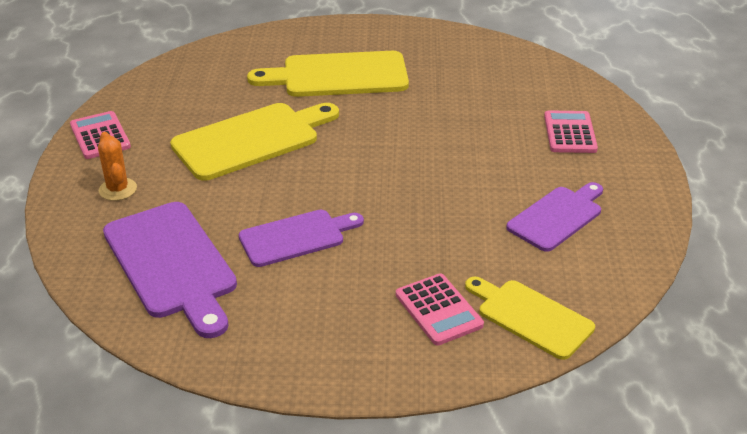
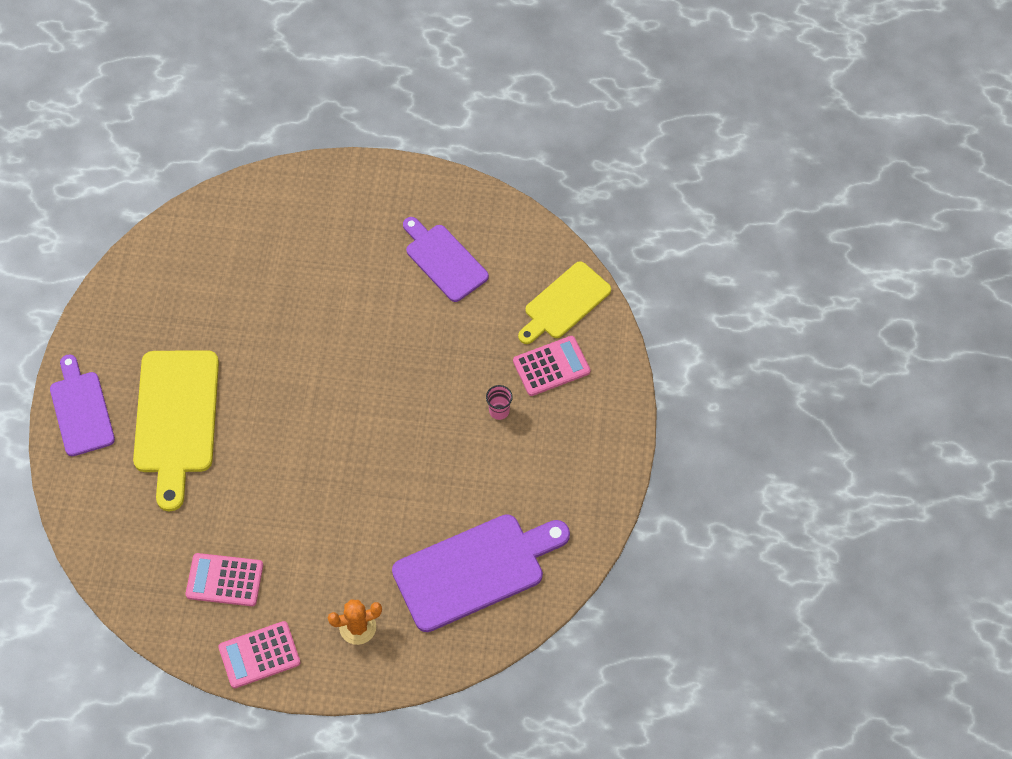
camera: 85 degrees left, 25 degrees up
yellow cutting board [170,103,339,181] -> none
purple cutting board [239,210,364,267] -> purple cutting board moved to [50,354,115,456]
pink calculator [544,110,598,153] -> pink calculator moved to [186,553,263,606]
none -> pink cup [486,385,513,420]

